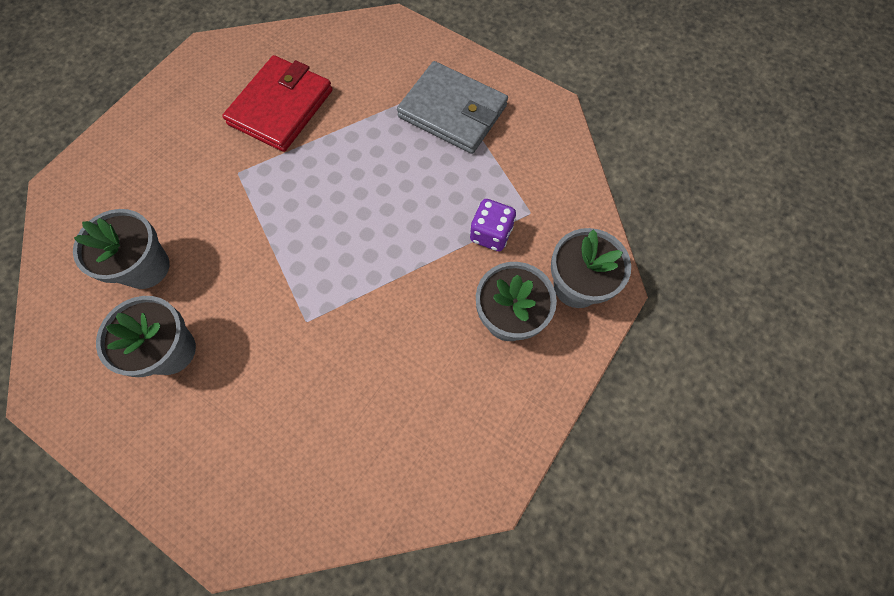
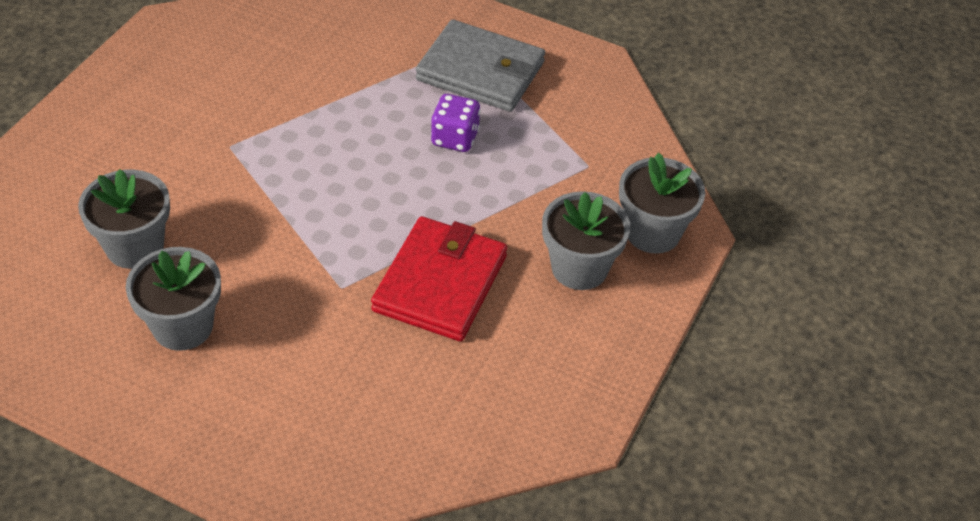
camera: 10 degrees left, 20 degrees down
red wallet [222,55,333,152] -> red wallet moved to [371,216,507,341]
purple dice [470,199,516,251] -> purple dice moved to [431,94,481,152]

